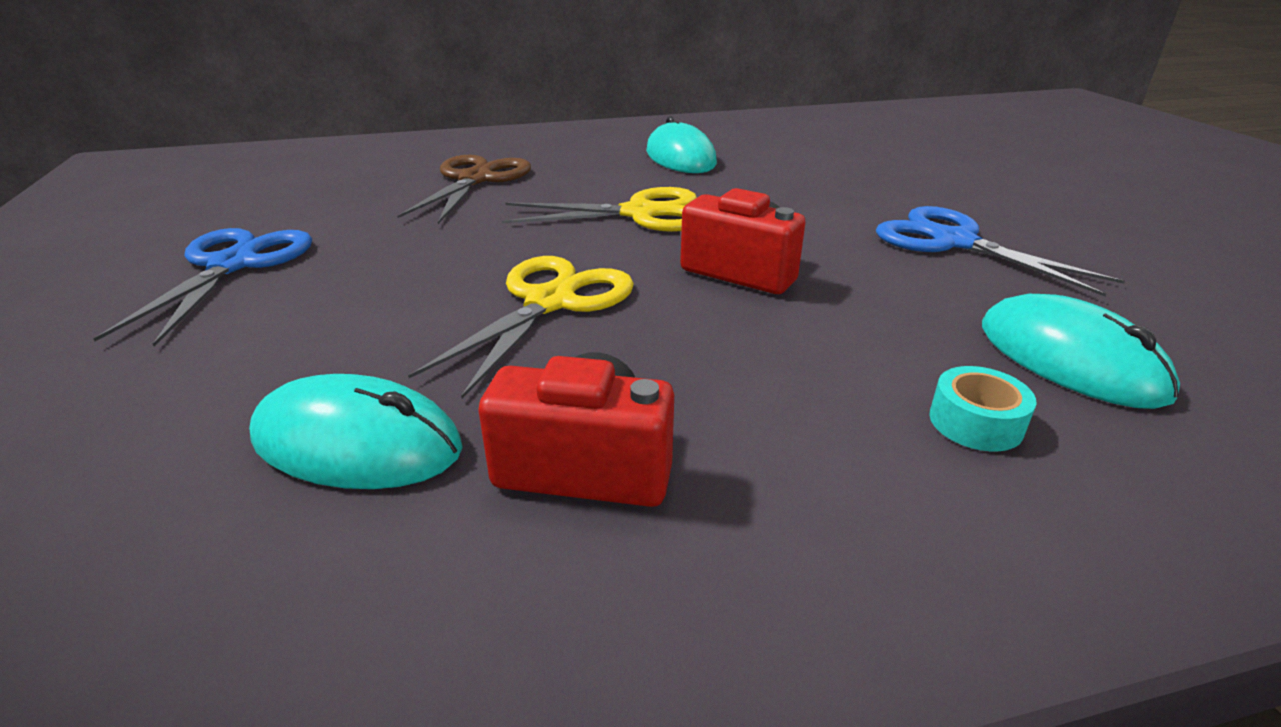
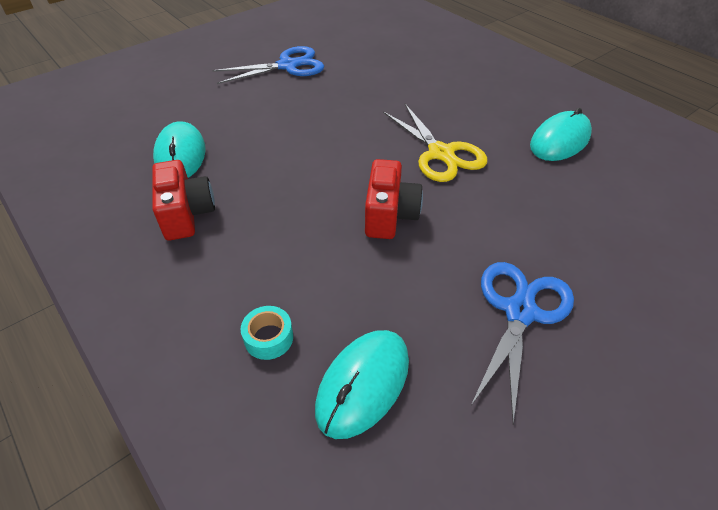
camera: 65 degrees right, 15 degrees up
brown scissors [397,155,531,224] -> none
yellow scissors [408,256,634,398] -> none

